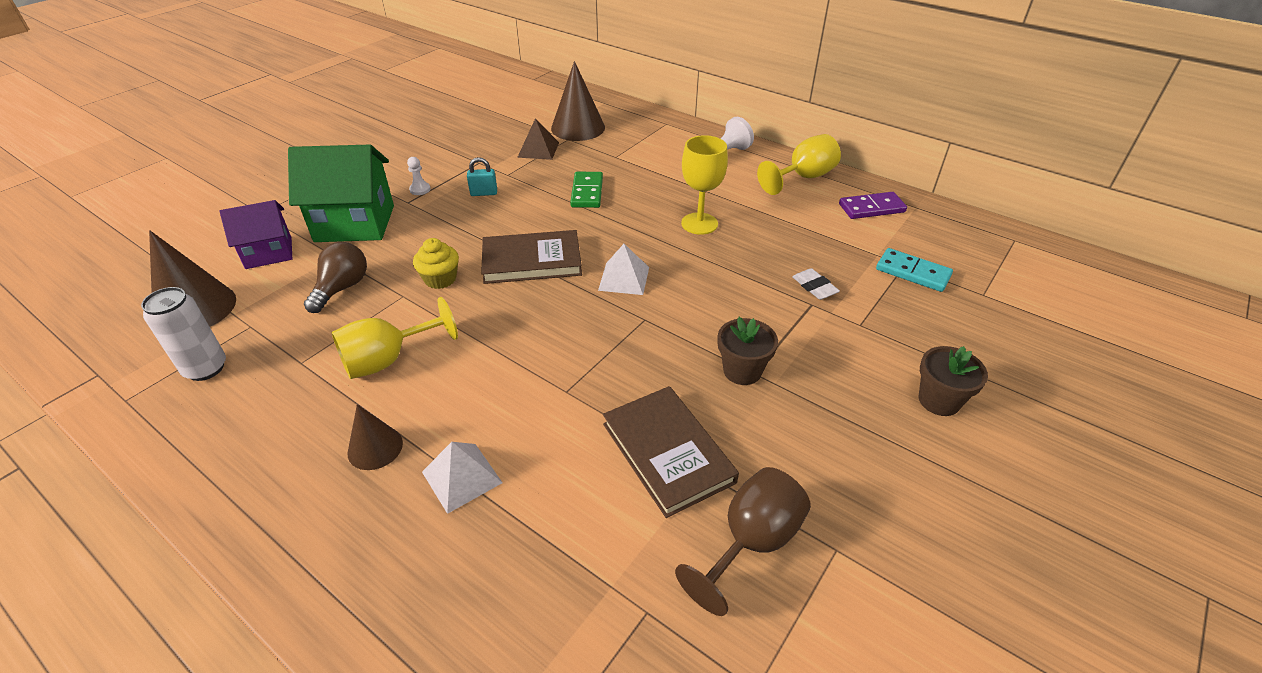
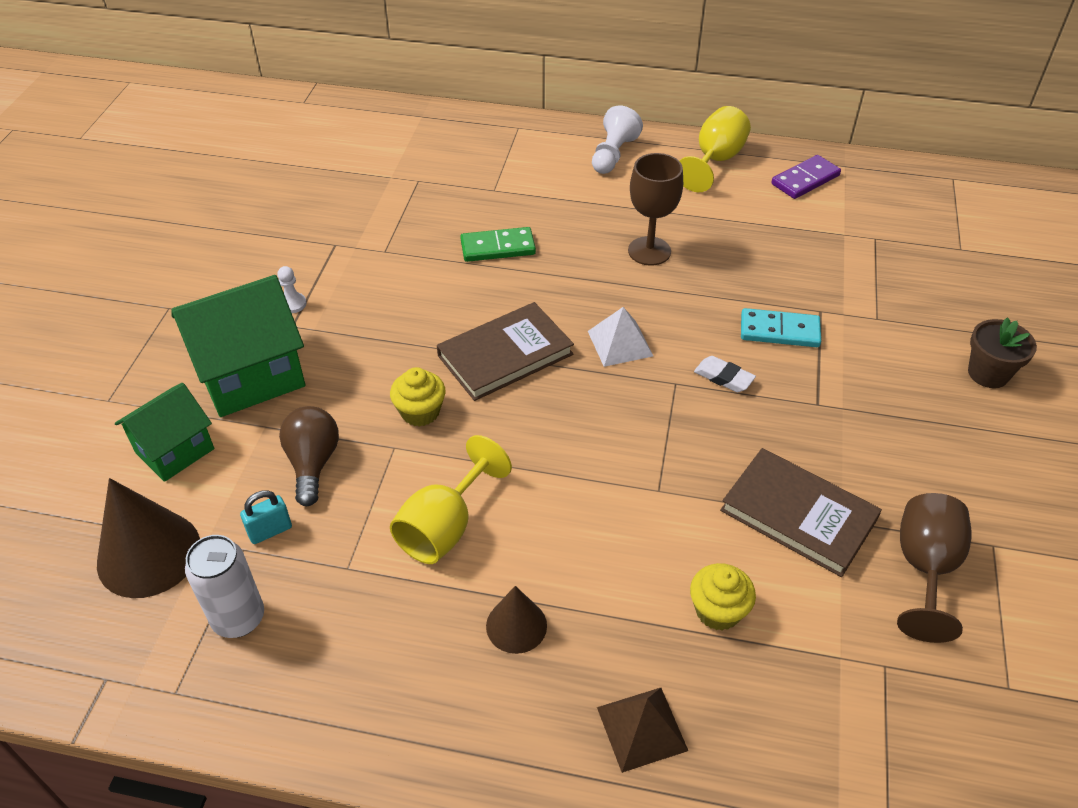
camera: 25 degrees left, 5 degrees up
purple house [220,200,292,269] -> green house [115,383,214,482]
white pyramid [422,442,503,514] -> none
turquoise padlock [467,157,497,196] -> turquoise padlock moved to [240,490,292,544]
brown pyramid [517,118,559,160] -> brown pyramid moved to [597,688,688,773]
brown cone [551,61,605,141] -> none
green domino [570,172,603,208] -> green domino turned 75 degrees counterclockwise [460,227,536,262]
yellow goblet [681,135,728,235] -> brown goblet [628,153,683,266]
brown flower pot [718,317,778,385] -> none
white eraser [792,268,840,300] -> white eraser moved to [694,356,756,392]
turquoise domino [876,248,953,292] -> turquoise domino moved to [741,308,821,347]
none -> yellow cupcake [690,563,756,631]

